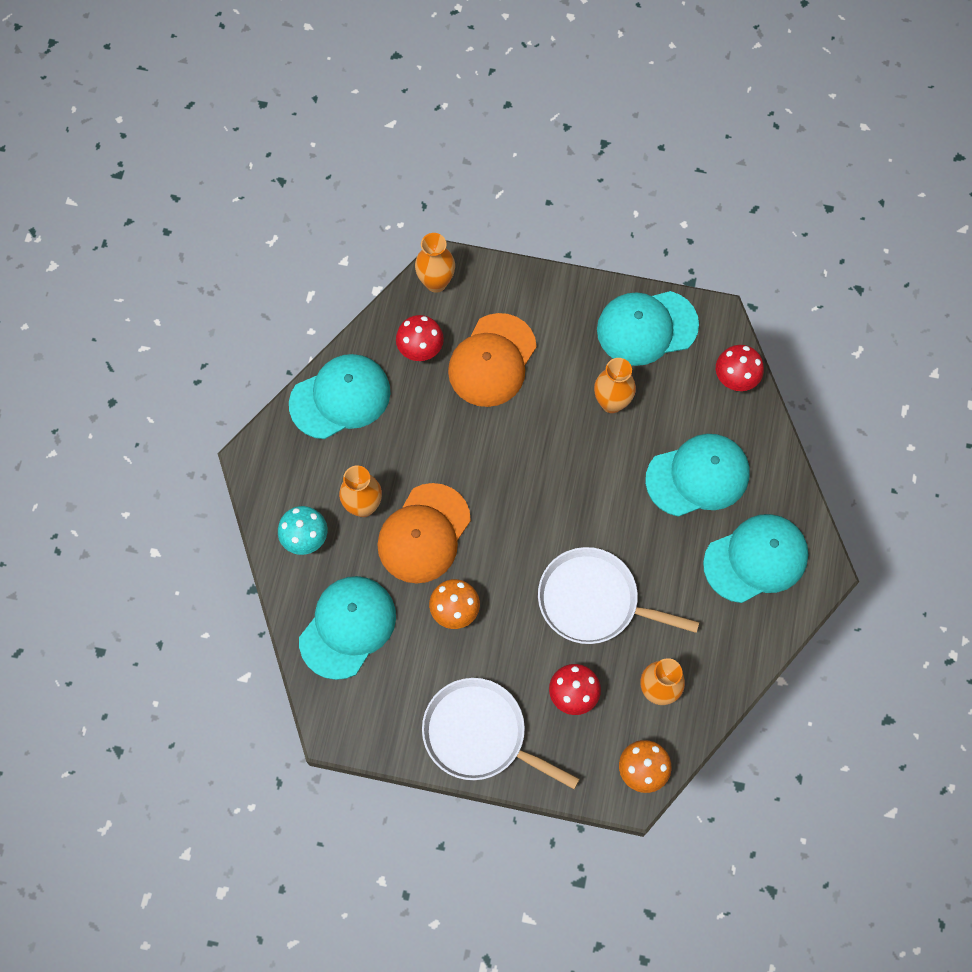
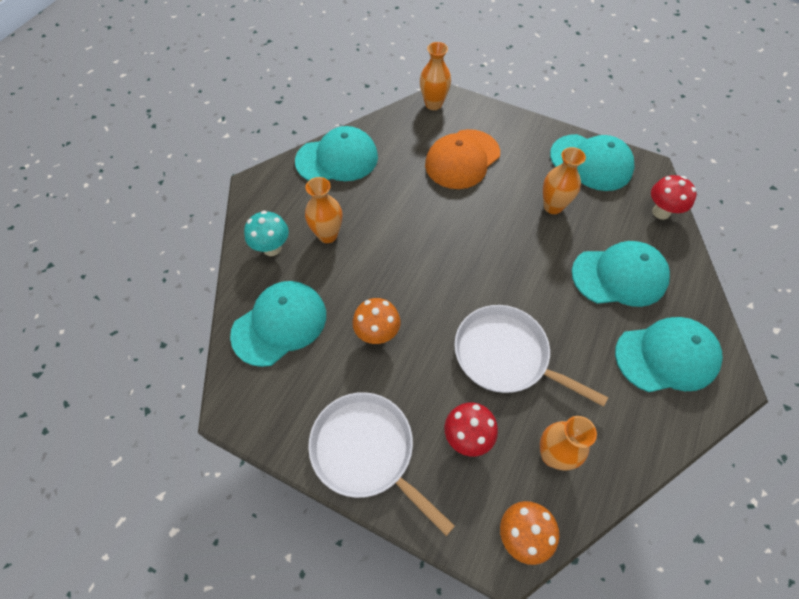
camera: 15 degrees right, 10 degrees down
orange cap [377,483,471,583] -> none
red mushroom [396,315,444,361] -> none
turquoise cap [597,291,699,366] -> turquoise cap turned 150 degrees counterclockwise [550,134,635,191]

